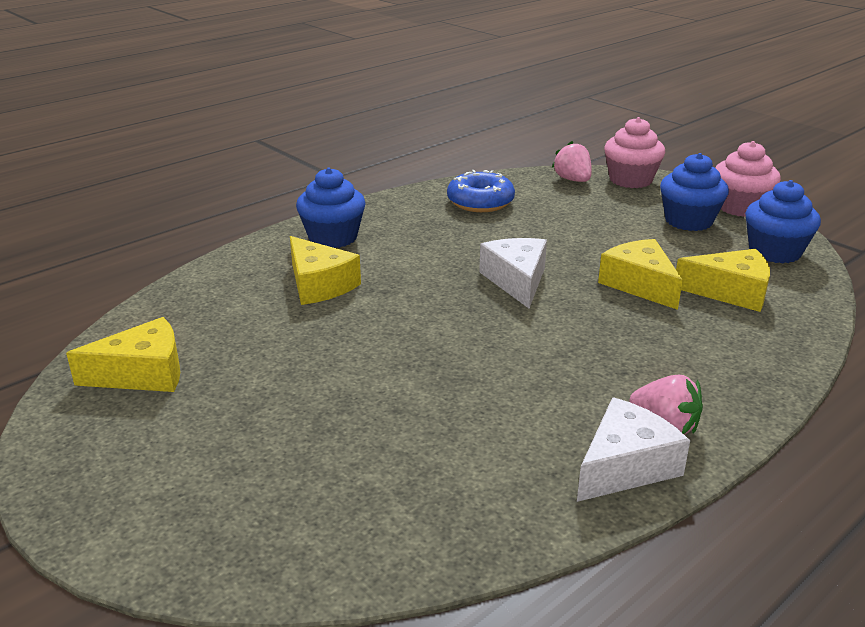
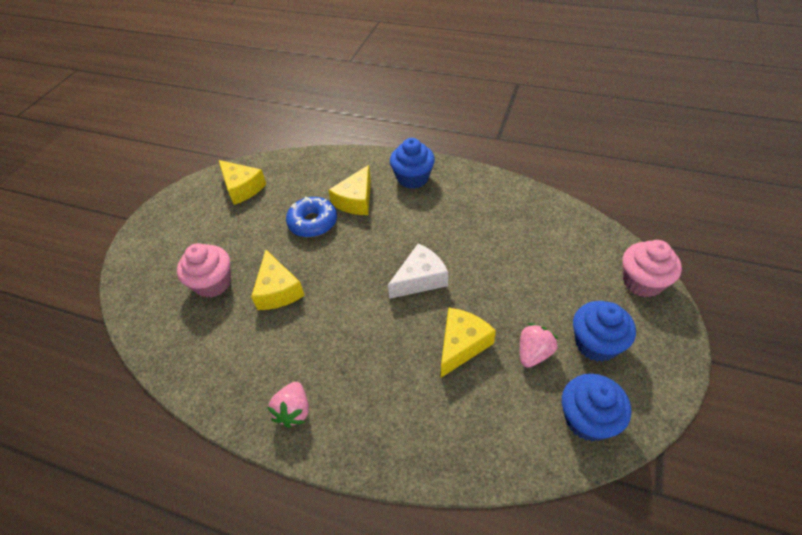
camera: 65 degrees right, 20 degrees up
blue donut [447,170,515,212] -> blue donut moved to [286,197,337,237]
pink strawberry [552,141,592,182] -> pink strawberry moved to [520,323,558,368]
white cheese [577,397,690,502] -> none
yellow cheese [676,249,770,312] -> yellow cheese moved to [251,250,305,310]
pink cupcake [715,141,781,217] -> pink cupcake moved to [177,243,231,298]

